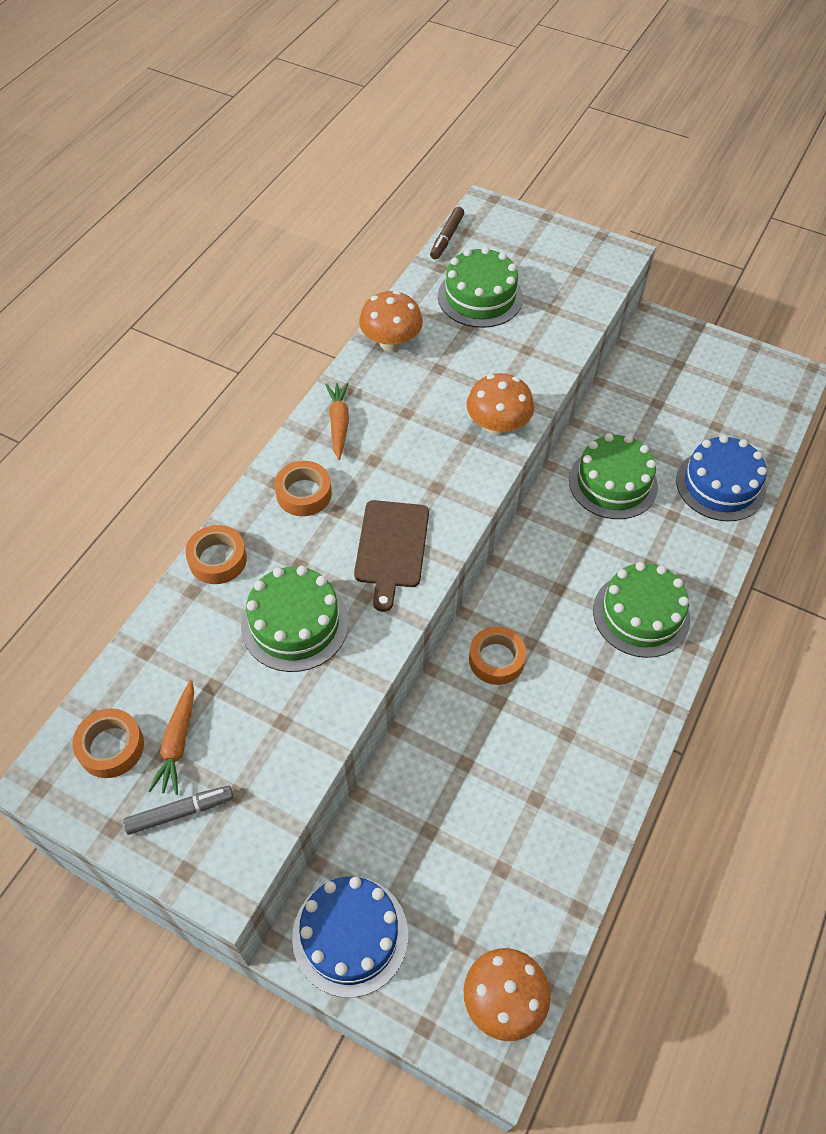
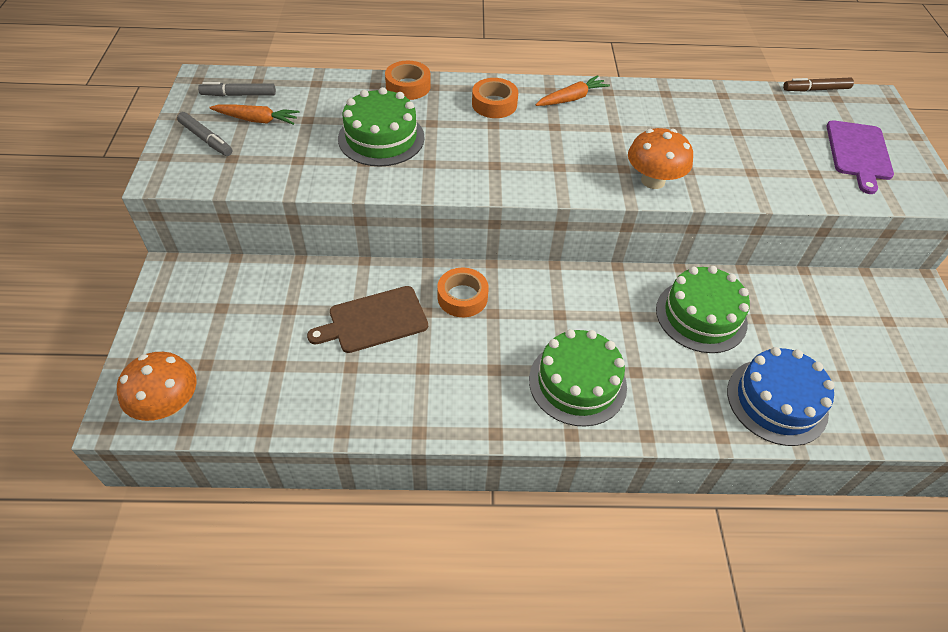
camera: 60 degrees right, 5 degrees down
orange tape [72,708,144,778] -> grey marker [198,82,276,96]
orange carrot [148,680,194,795] -> orange carrot turned 150 degrees counterclockwise [209,104,299,125]
blue cake [292,877,408,998] -> none
brown cutting board [354,500,429,612] -> brown cutting board moved to [307,286,428,353]
orange mushroom [359,291,423,352] -> none
green cake [438,247,523,328] -> none
none -> purple cutting board [826,120,894,194]

